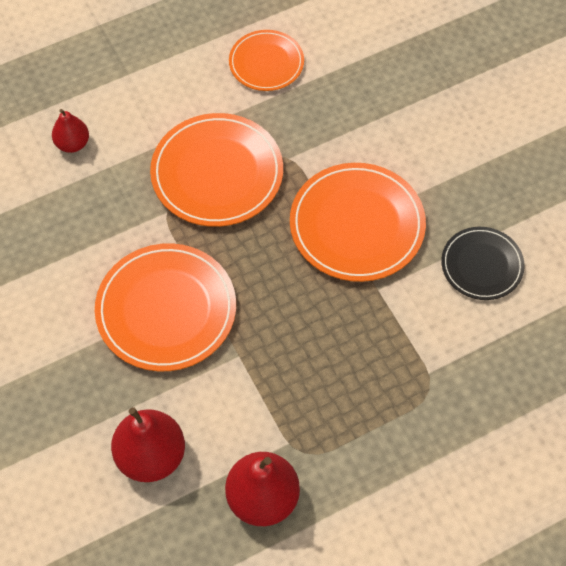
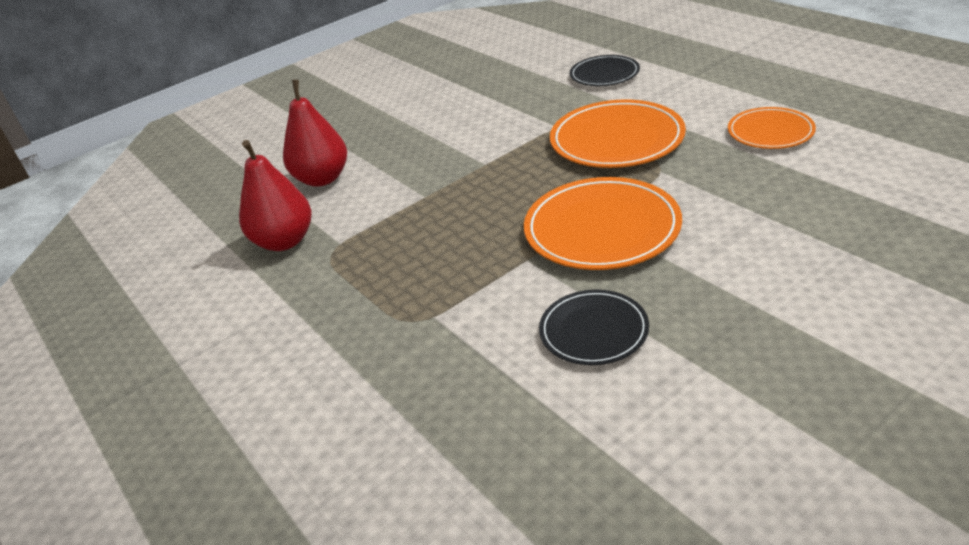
camera: 85 degrees right, 25 degrees down
red pear [52,109,89,153] -> black plate [570,55,640,86]
orange plate [95,243,236,371] -> none

